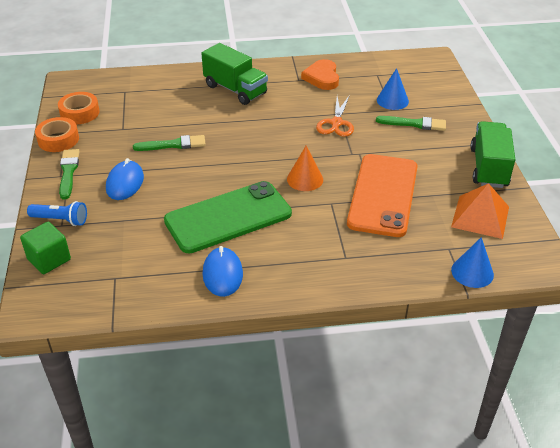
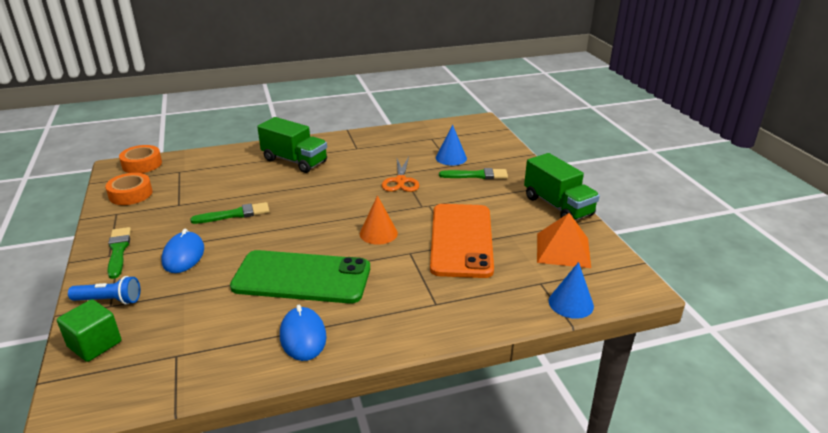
camera: 10 degrees left, 10 degrees down
orange tape [35,117,79,152] -> orange tape moved to [119,145,162,173]
green phone [164,181,292,253] -> green phone turned 45 degrees clockwise [230,250,370,304]
orange heart [301,59,339,90] -> none
green truck [470,121,515,188] -> green truck turned 150 degrees clockwise [524,153,600,221]

